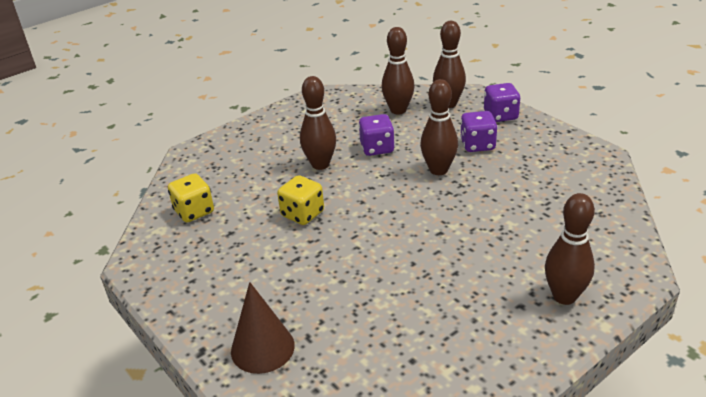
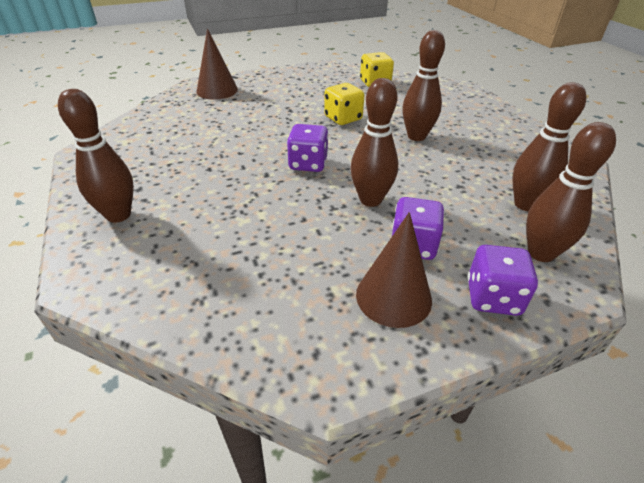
camera: 105 degrees right, 5 degrees up
purple dice [359,114,395,156] -> purple dice moved to [287,124,329,172]
none -> brown cone [356,212,432,328]

